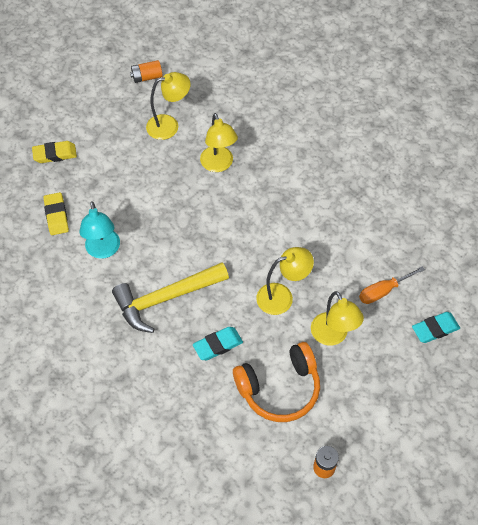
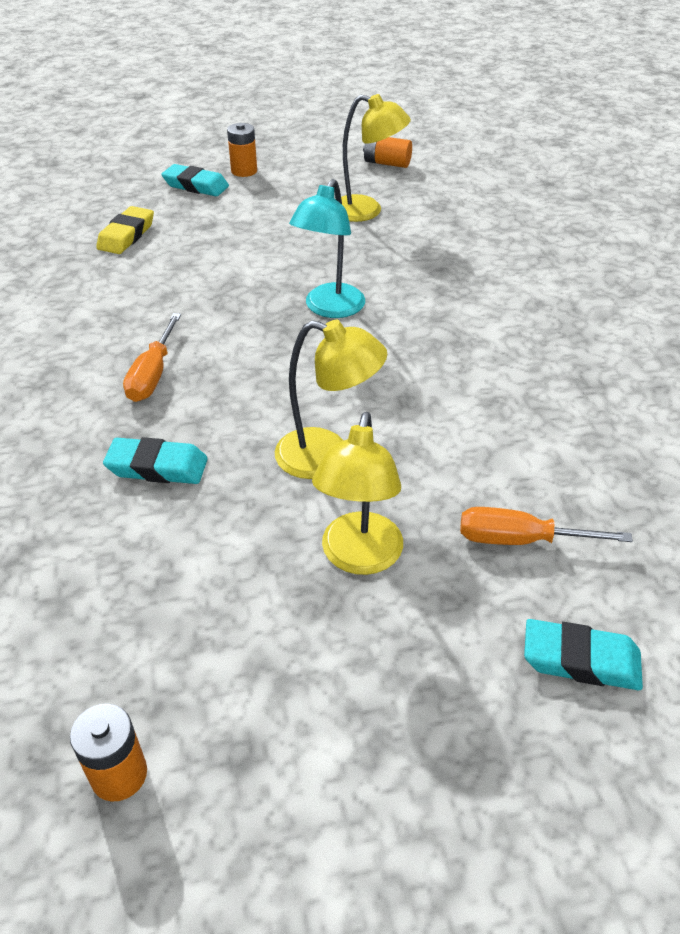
camera: 35 degrees right, 15 degrees down
yellow eraser [32,141,77,163] -> turquoise eraser [161,164,229,196]
turquoise lamp [79,201,120,259] -> turquoise lamp moved to [289,179,365,318]
yellow hammer [112,262,229,333] -> orange screwdriver [123,313,181,402]
yellow lamp [200,113,238,172] -> none
orange headphones [233,342,320,422] -> none
none -> orange battery [227,123,257,177]

